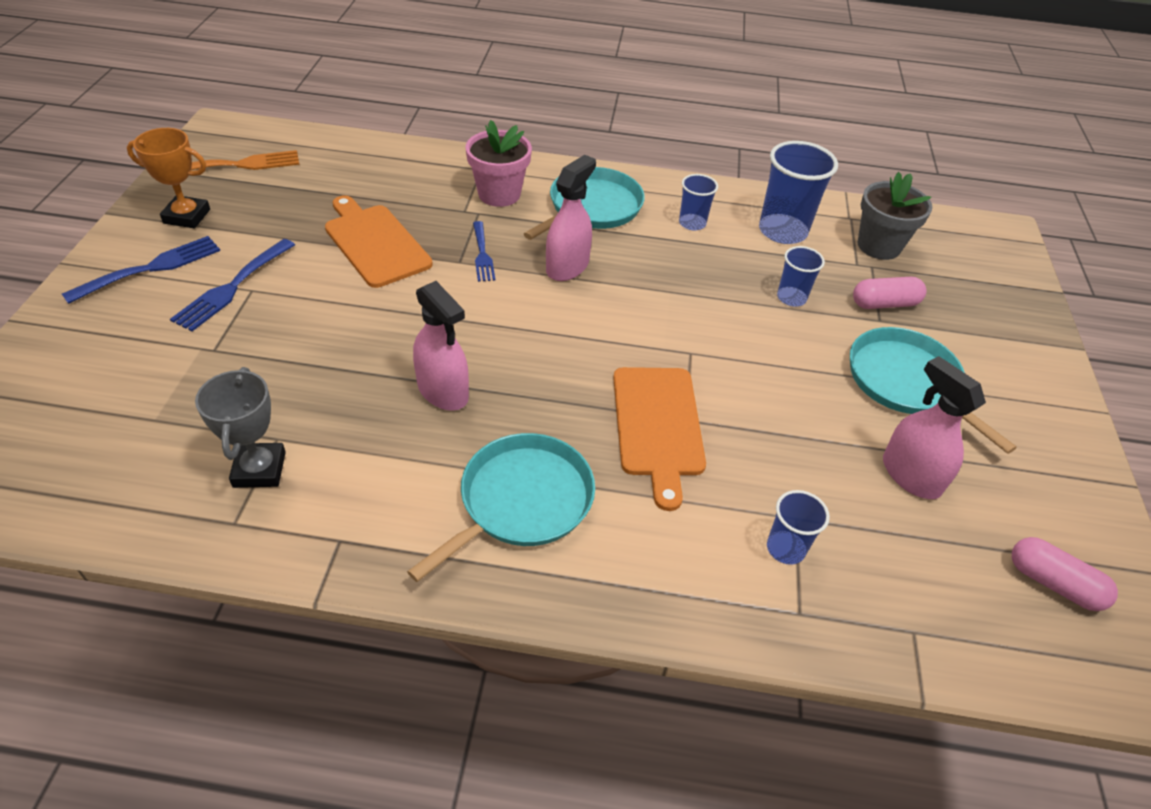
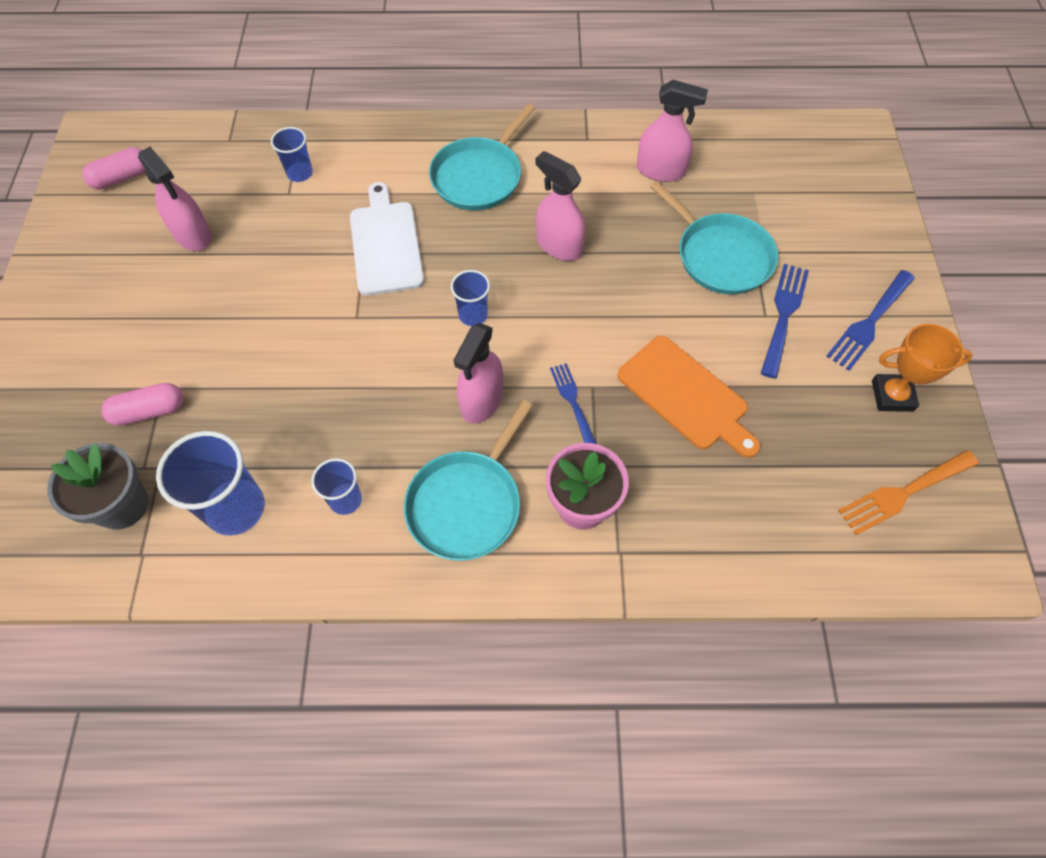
camera: 175 degrees right, 15 degrees up
grey trophy [195,367,286,488] -> pink spray bottle [637,80,708,182]
orange cutting board [613,367,706,511] -> white cutting board [350,182,424,296]
blue cup [777,246,825,306] -> blue cup moved to [451,270,490,326]
turquoise pan [850,327,1017,454] -> turquoise pan moved to [650,181,778,294]
pink capsule [1012,537,1118,611] -> pink capsule turned 60 degrees counterclockwise [82,147,145,190]

